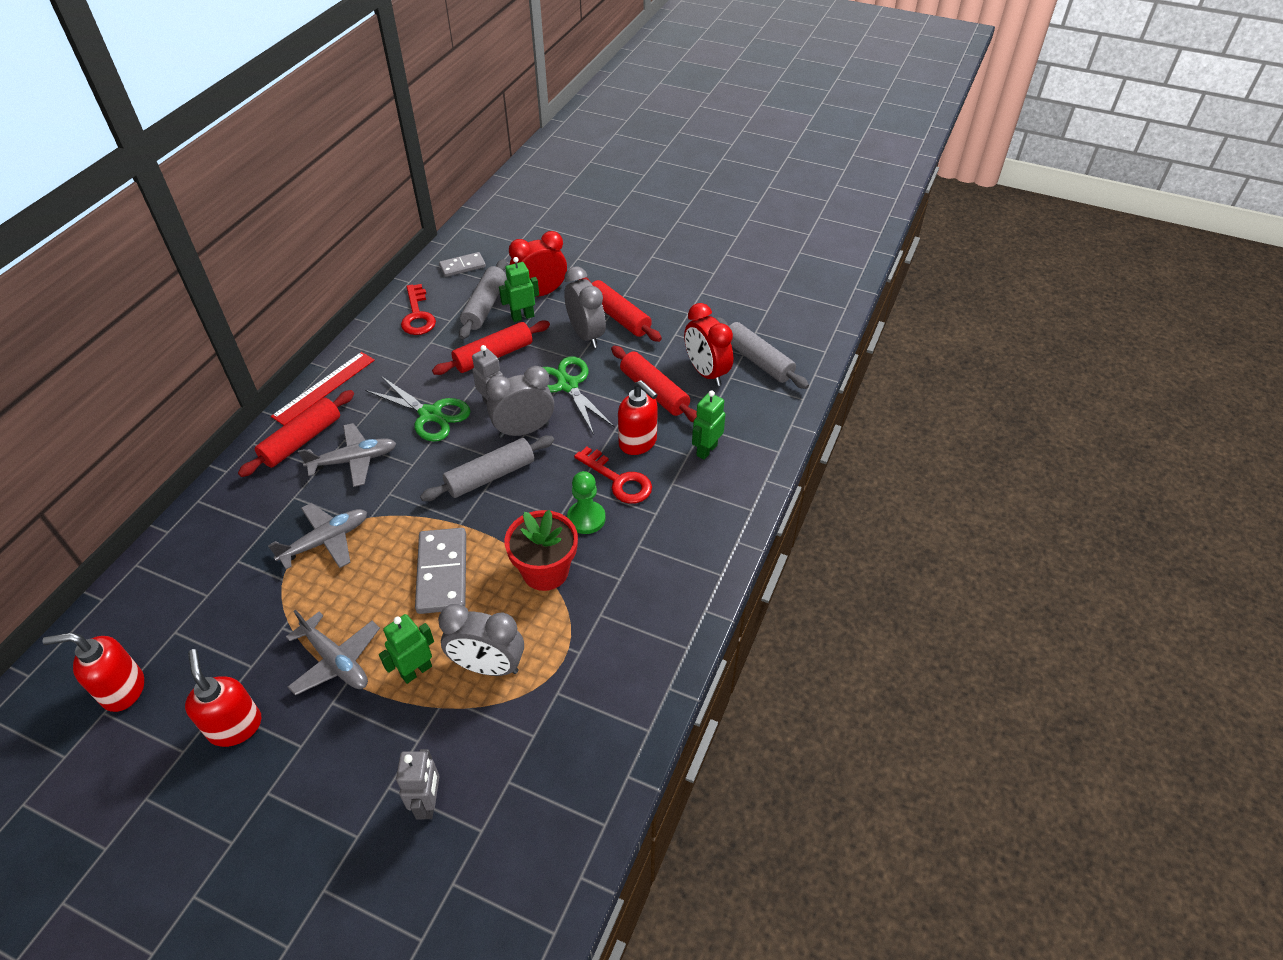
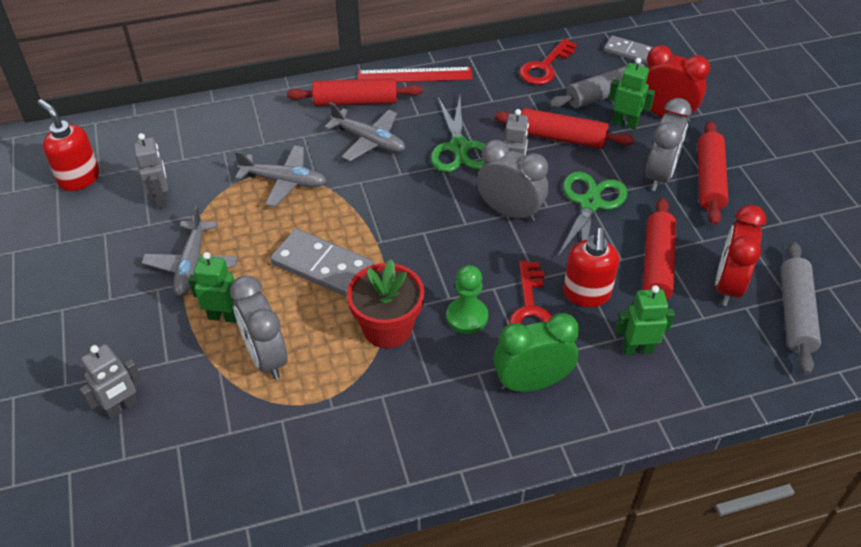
camera: 50 degrees right, 0 degrees up
red soap dispenser [185,649,261,747] -> none
grey domino [415,528,466,614] -> grey domino turned 75 degrees clockwise [270,229,374,297]
grey rolling pin [420,436,554,501] -> none
none -> grey robot [133,133,168,209]
none -> green clock [493,313,579,392]

